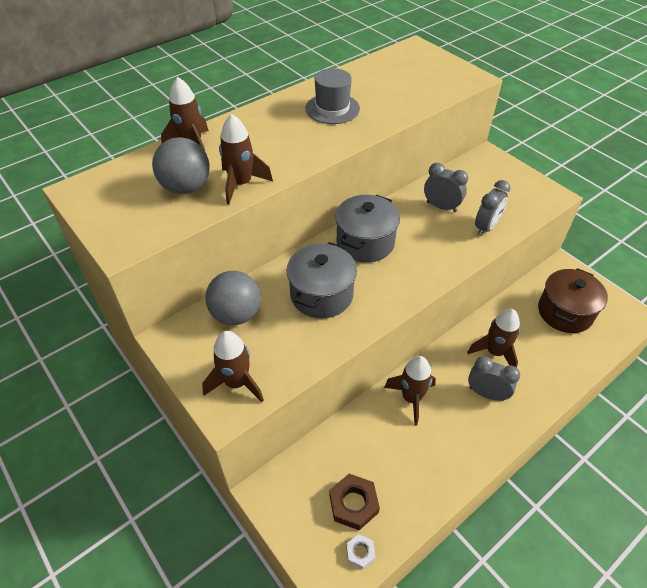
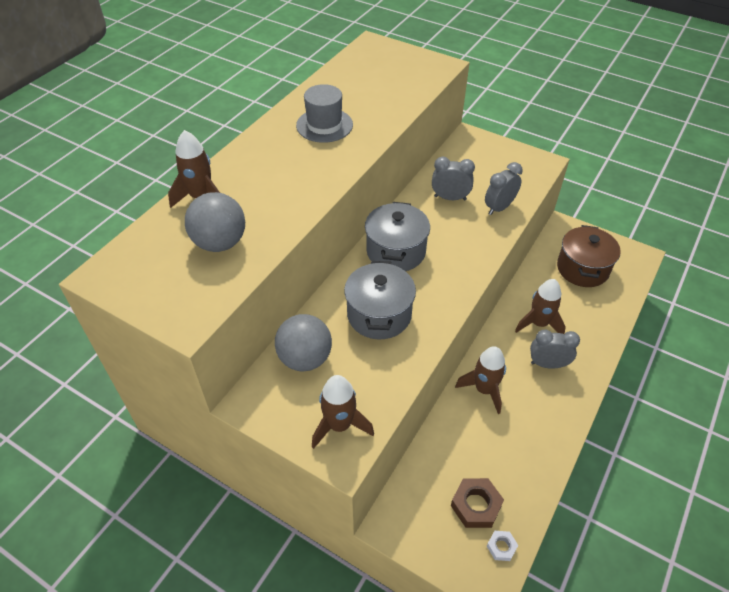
camera: 20 degrees left, 0 degrees up
brown rocket [219,114,273,205] -> none
grey clock [475,180,510,236] -> grey clock turned 150 degrees counterclockwise [485,162,523,215]

